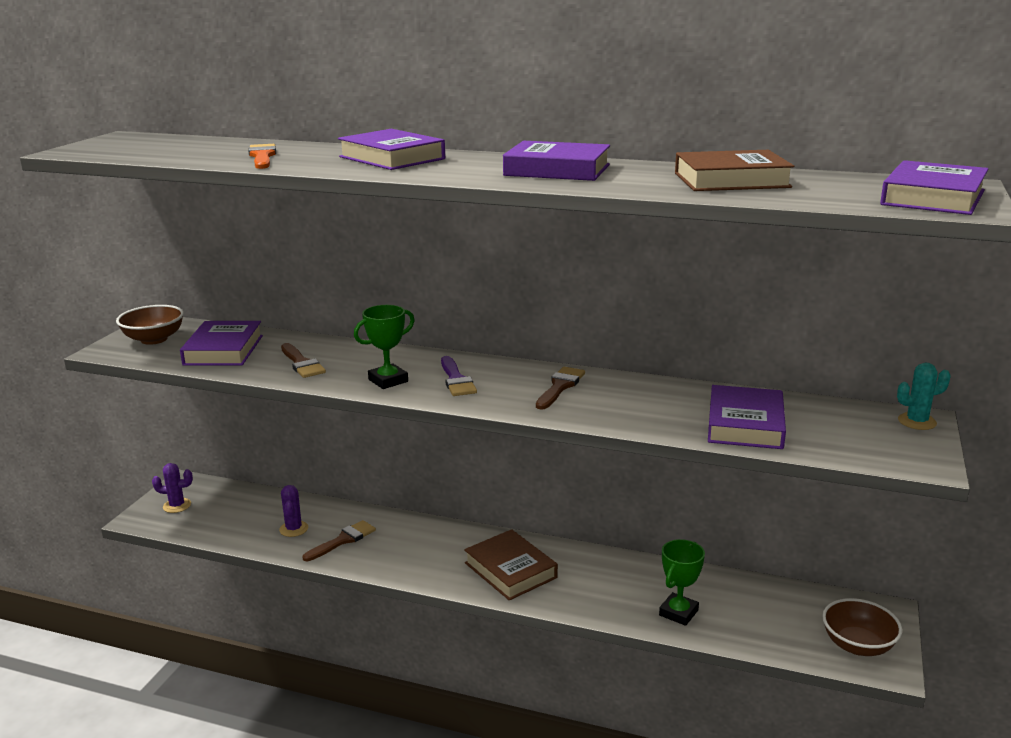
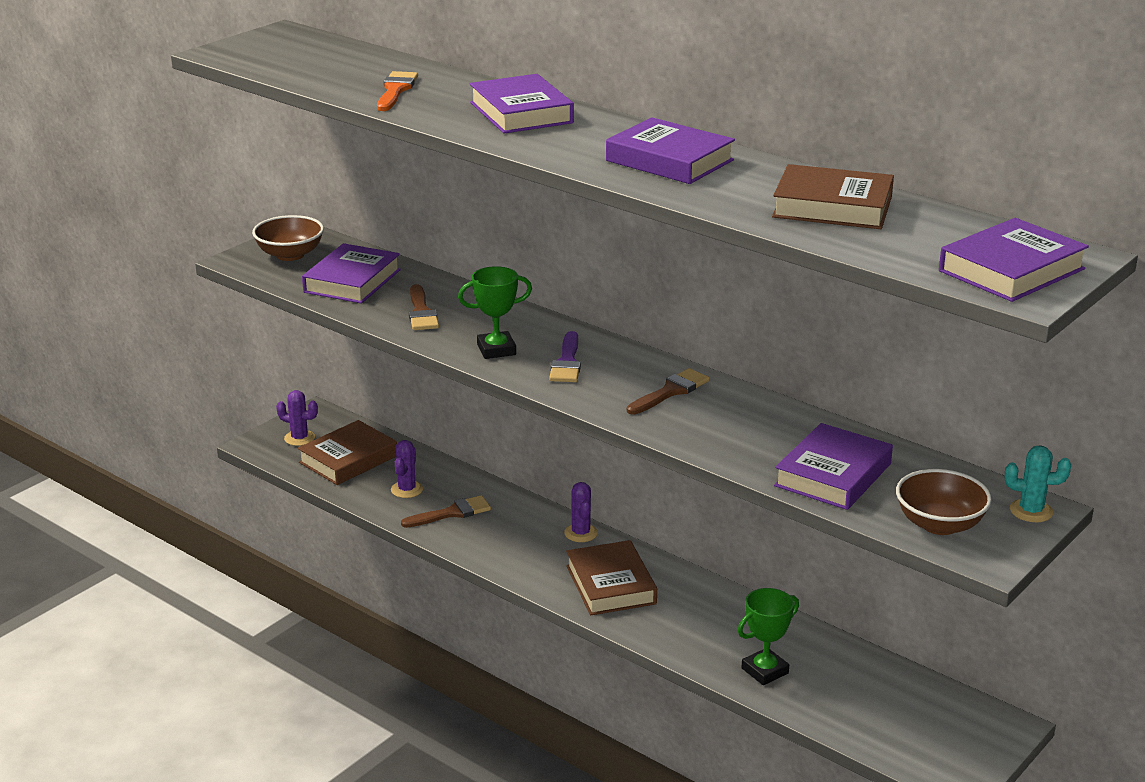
camera: 20 degrees right, 5 degrees up
brown bowl [822,598,902,656] -> brown bowl moved to [896,469,992,535]
none -> brown book [298,420,397,485]
none -> purple cactus [564,482,598,542]

